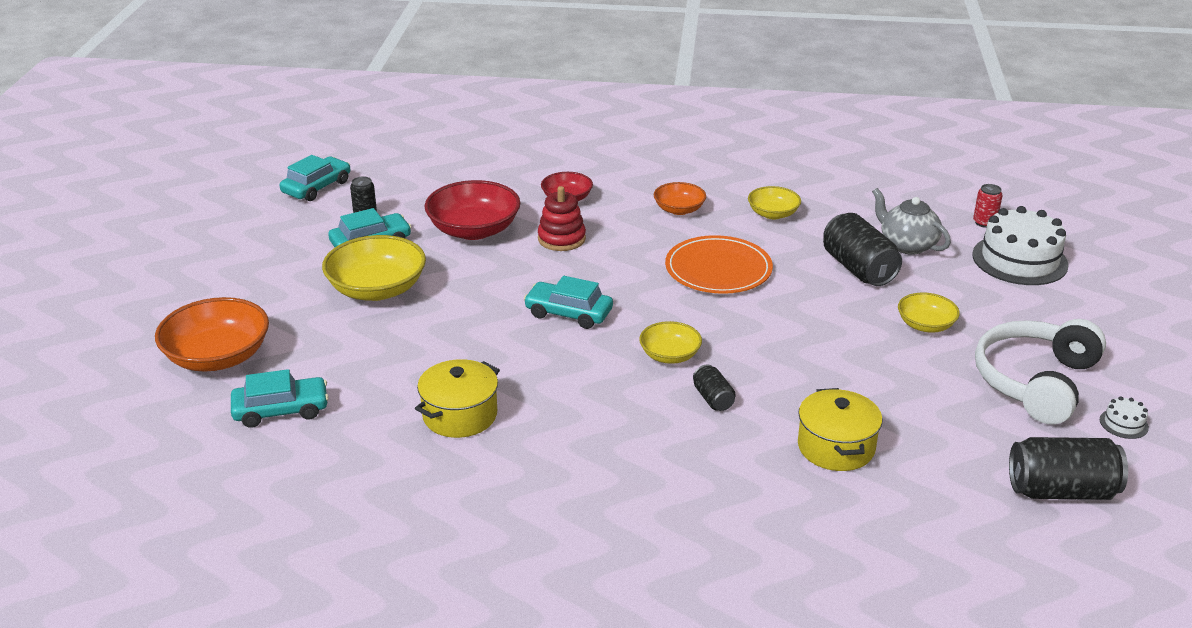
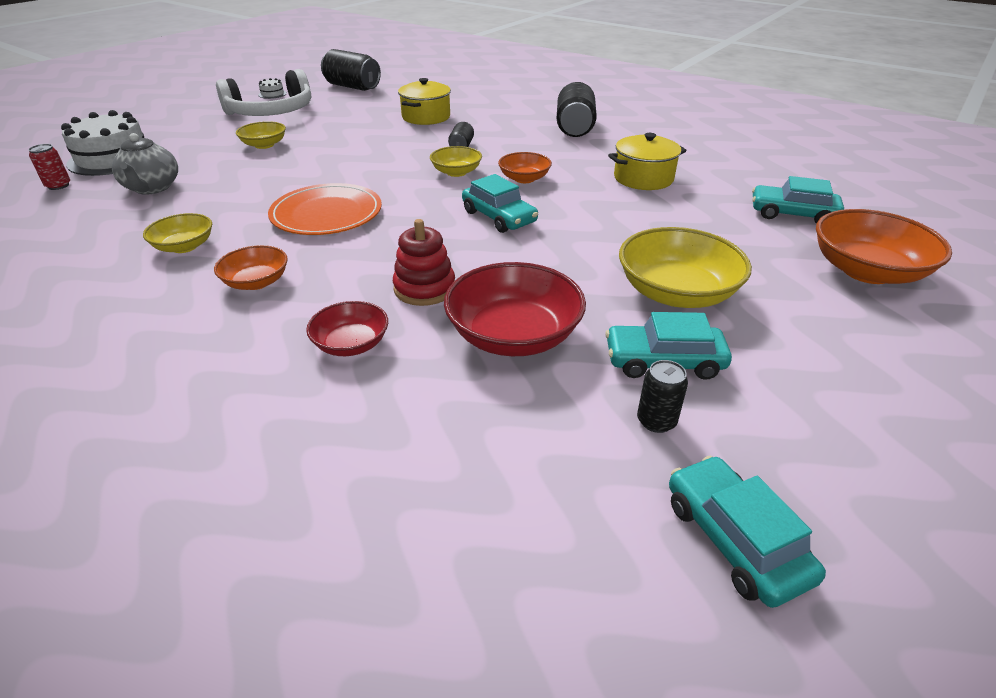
camera: 150 degrees left, 5 degrees up
turquoise car [279,155,350,201] -> turquoise car turned 90 degrees clockwise [669,456,826,608]
black can [823,213,902,286] -> black can moved to [556,82,597,137]
none -> orange bowl [498,152,552,183]

